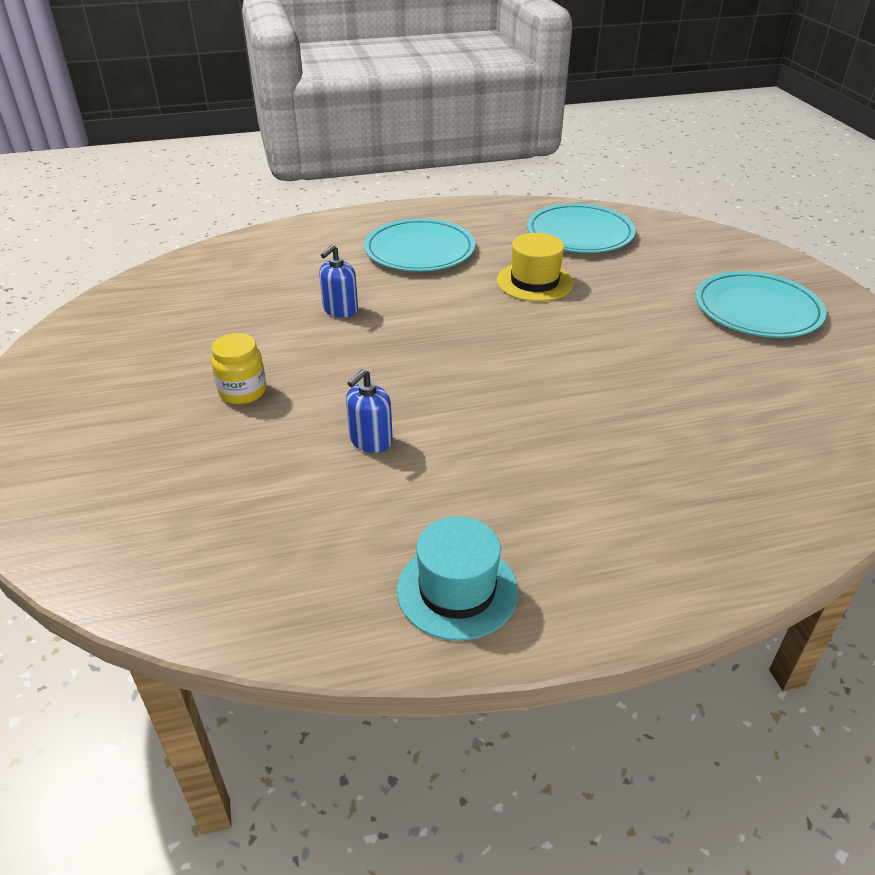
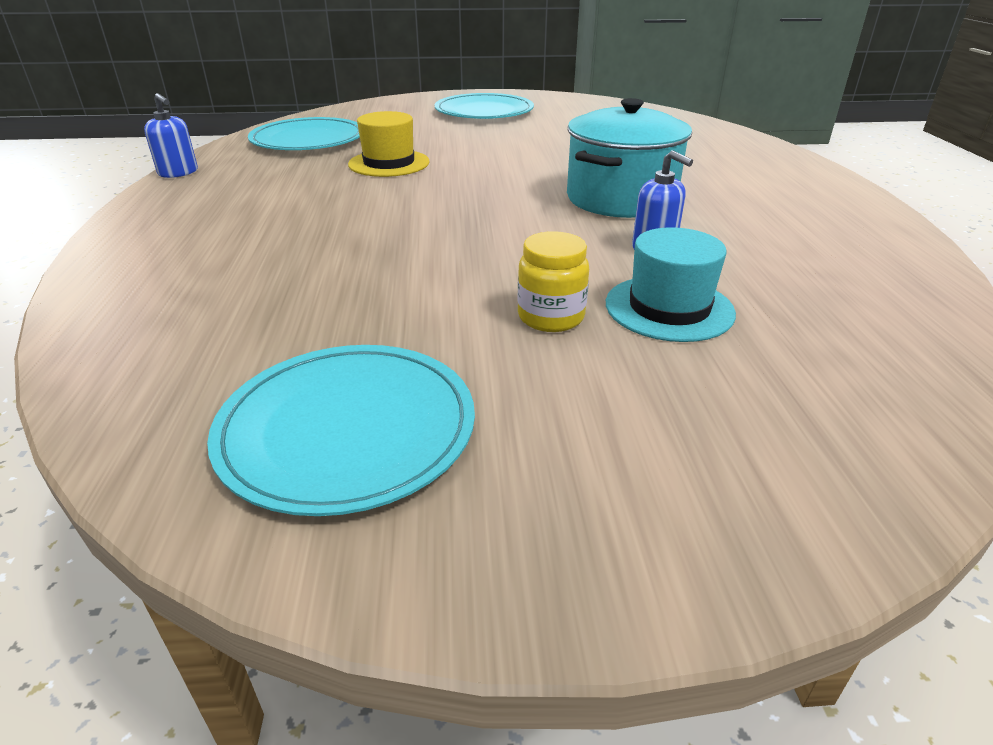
camera: 80 degrees left, 5 degrees down
blue soap dispenser [319,245,358,317] -> blue soap dispenser moved to [144,93,198,178]
turquoise plate [364,218,475,272] -> turquoise plate moved to [207,345,475,516]
turquoise hat [397,516,518,641] -> turquoise hat moved to [606,227,736,342]
none -> turquoise pot [567,98,692,218]

